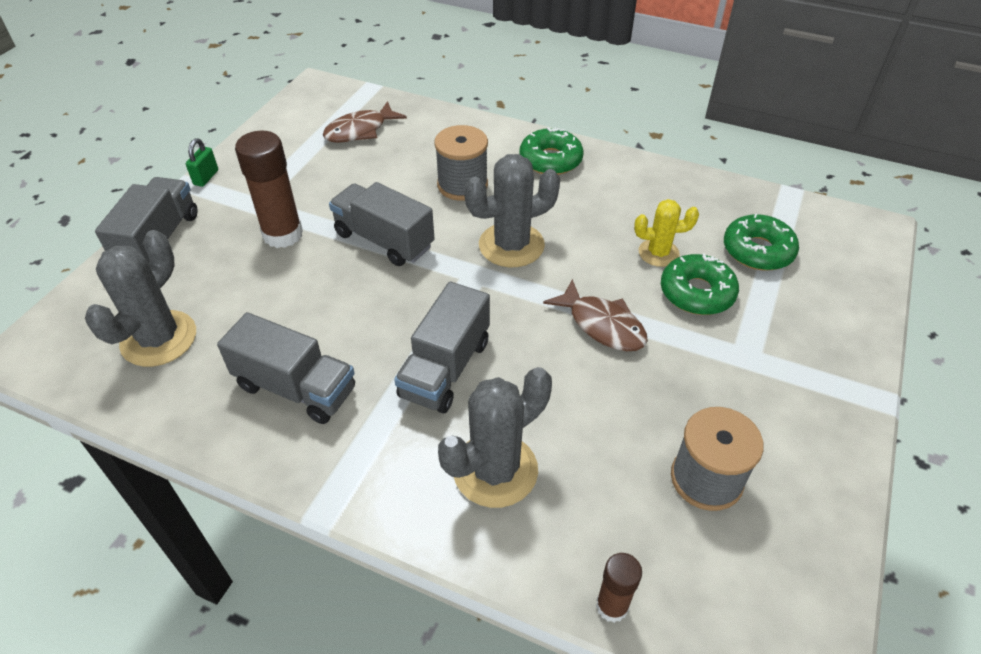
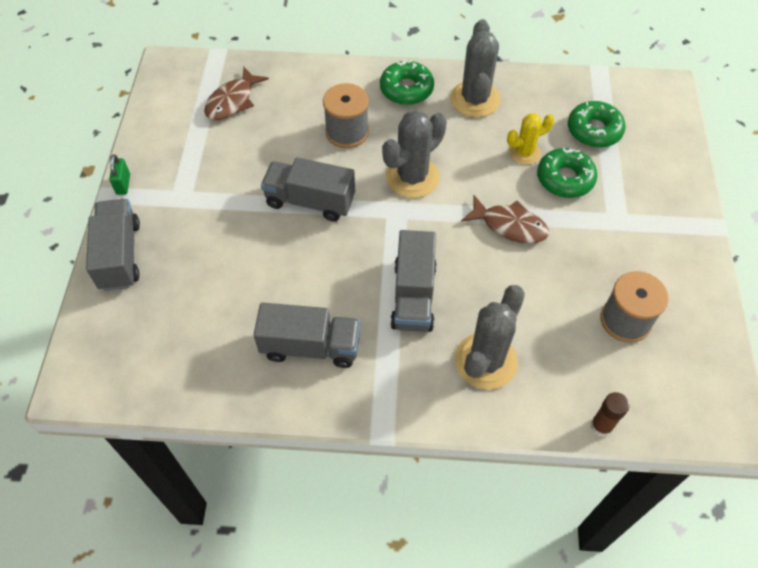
camera: 20 degrees left, 10 degrees up
grey cactus [85,230,196,367] -> grey cactus moved to [450,19,501,118]
brown glue stick [235,130,303,248] -> none

